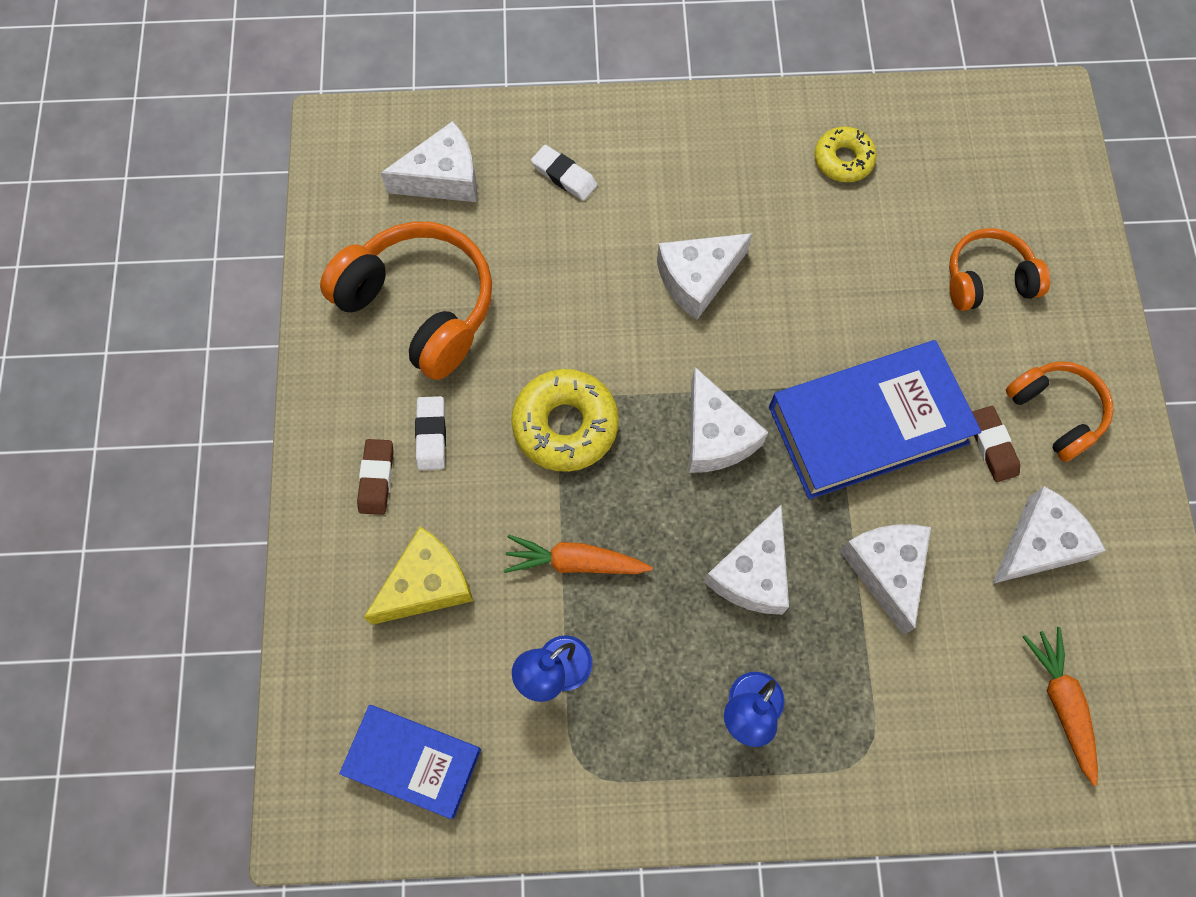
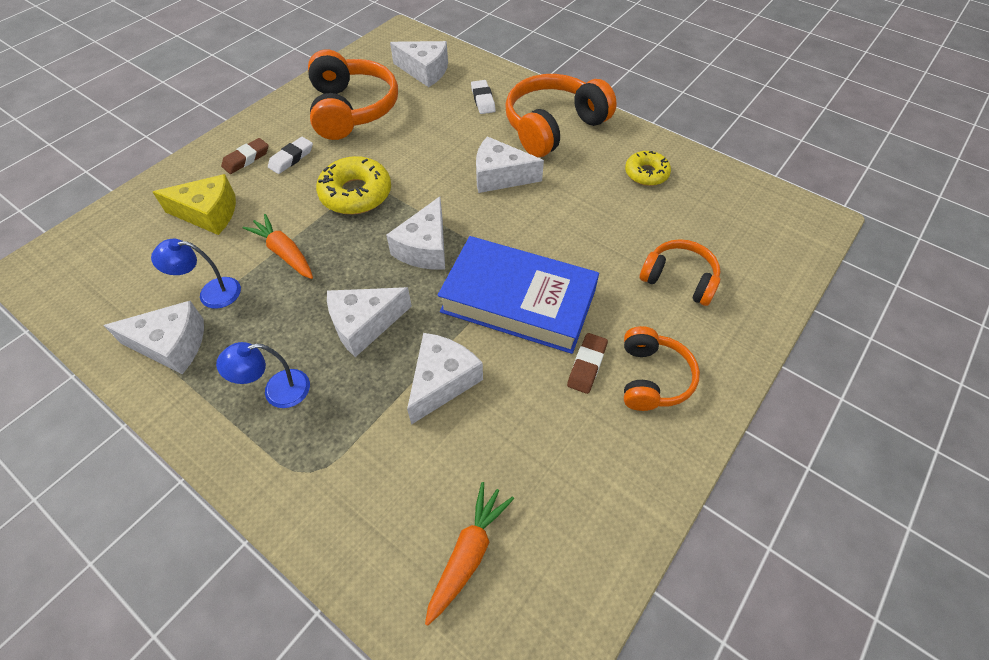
camera: 40 degrees right, 15 degrees down
blue book [339,705,481,819] -> none
white cheese [992,486,1106,584] -> white cheese moved to [103,301,204,374]
none -> orange headphones [505,74,617,157]

